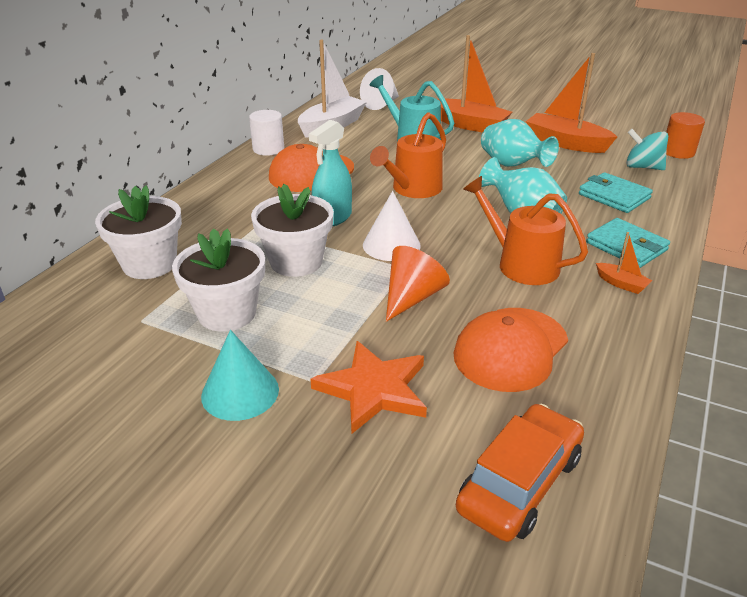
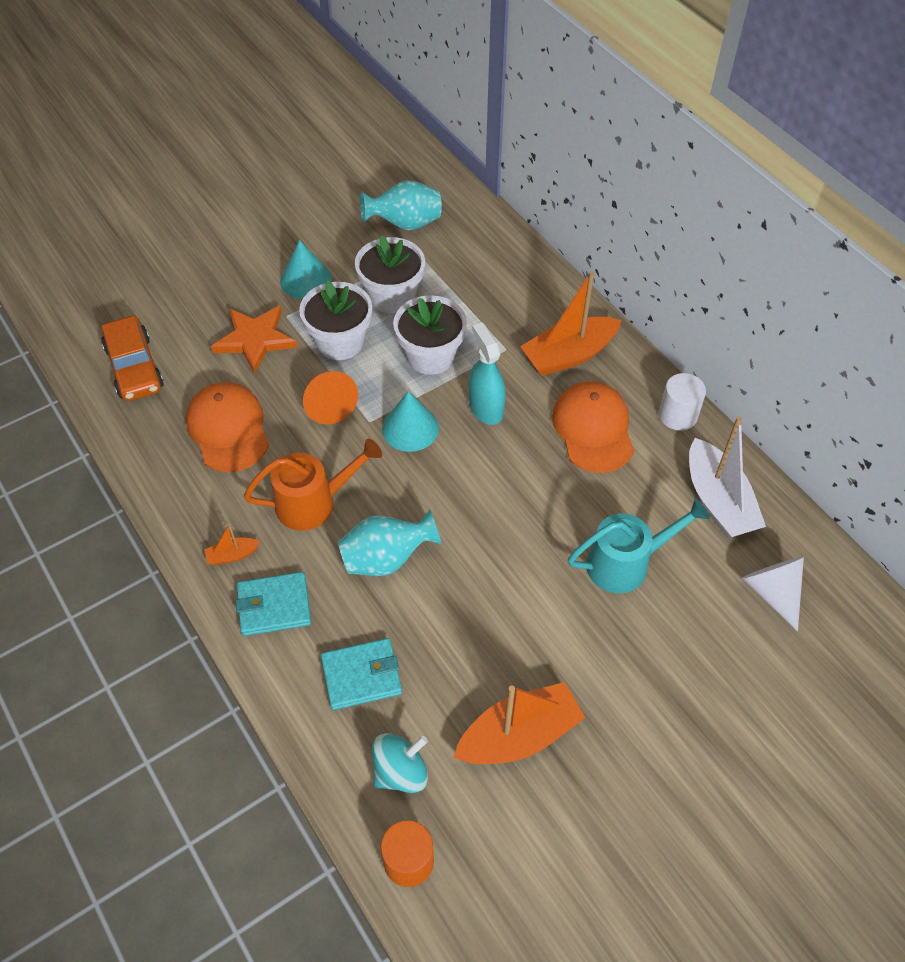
camera: 120 degrees right, 20 degrees up
white flower pot [95,185,182,279] -> white flower pot moved to [299,281,372,360]
white cone [363,191,421,261] -> turquoise cone [382,391,439,452]
orange watering can [370,112,446,198] -> none
orange boat [438,35,512,133] -> orange boat moved to [520,271,621,376]
turquoise vase [481,119,559,167] -> turquoise vase moved to [360,180,442,231]

